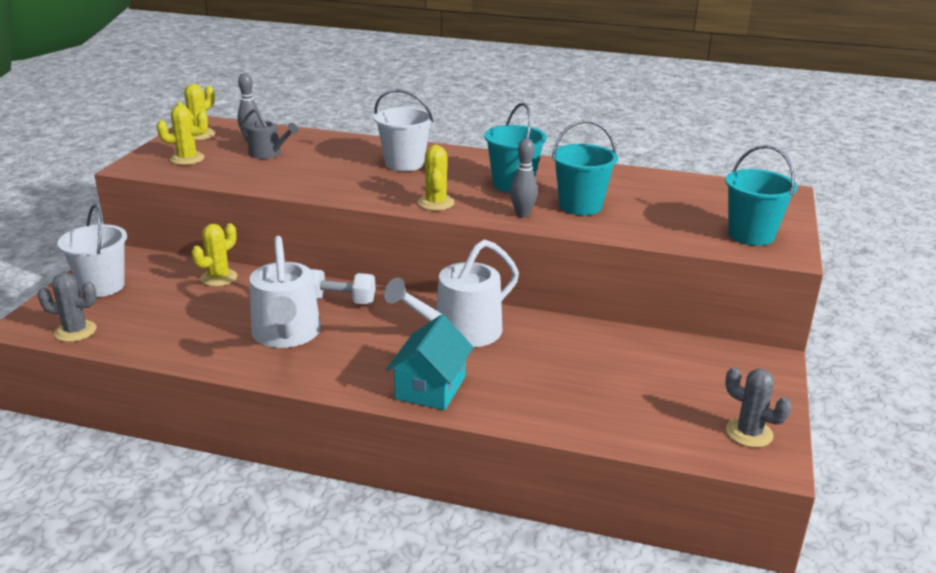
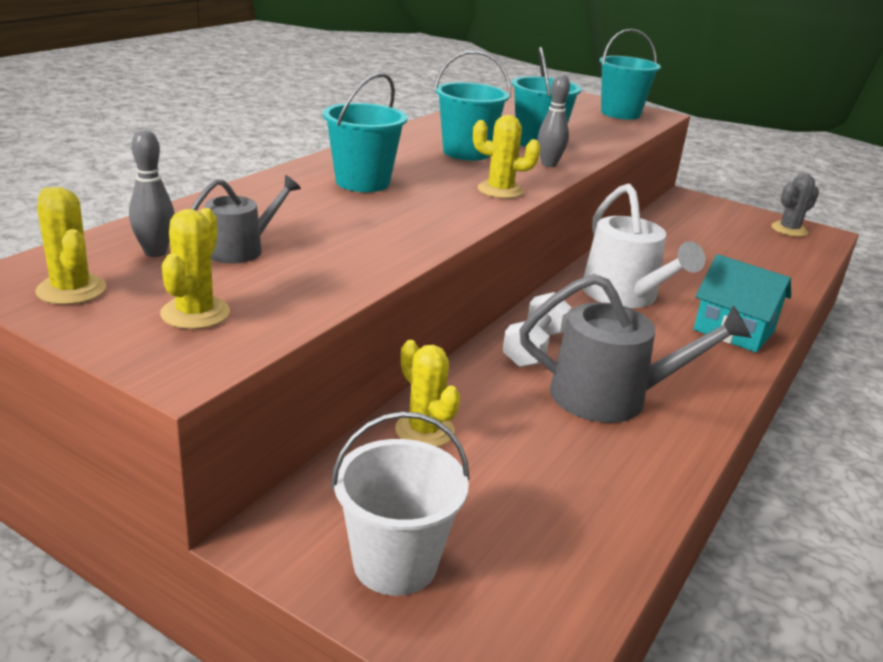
camera: 75 degrees left, 0 degrees up
grey cactus [38,273,97,342] -> none
white watering can [249,236,321,348] -> grey watering can [519,274,752,423]
white bucket [374,89,434,171] -> turquoise bucket [323,73,407,192]

